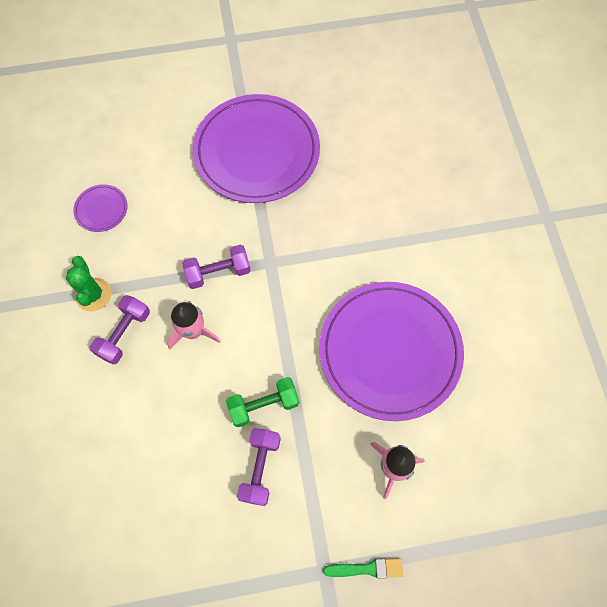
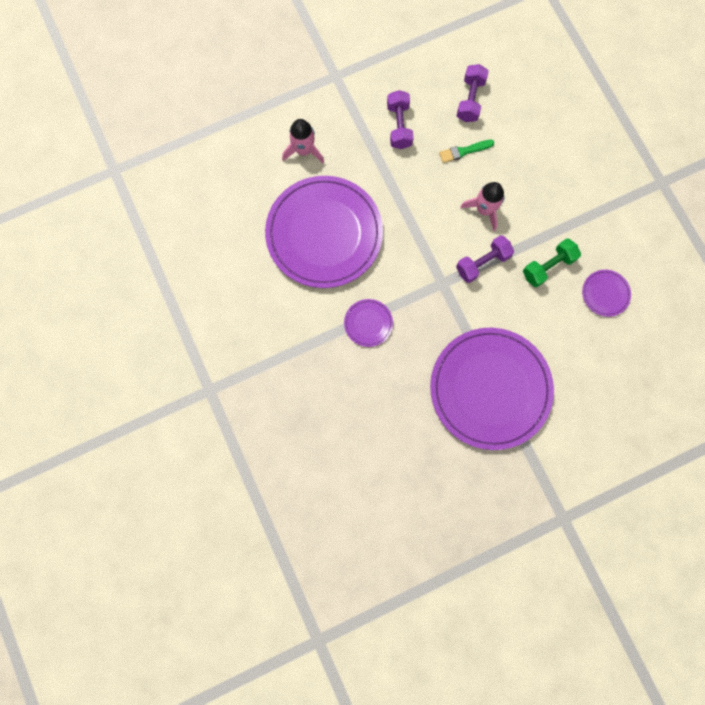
camera: 165 degrees right, 10 degrees up
green cactus [66,256,111,311] -> none
purple dumbbell [90,295,150,365] -> purple dumbbell moved to [457,64,489,122]
green dumbbell [226,377,299,427] -> green dumbbell moved to [523,238,581,287]
green brush [323,558,403,579] -> green brush moved to [439,140,494,163]
none -> purple plate [344,299,393,347]

